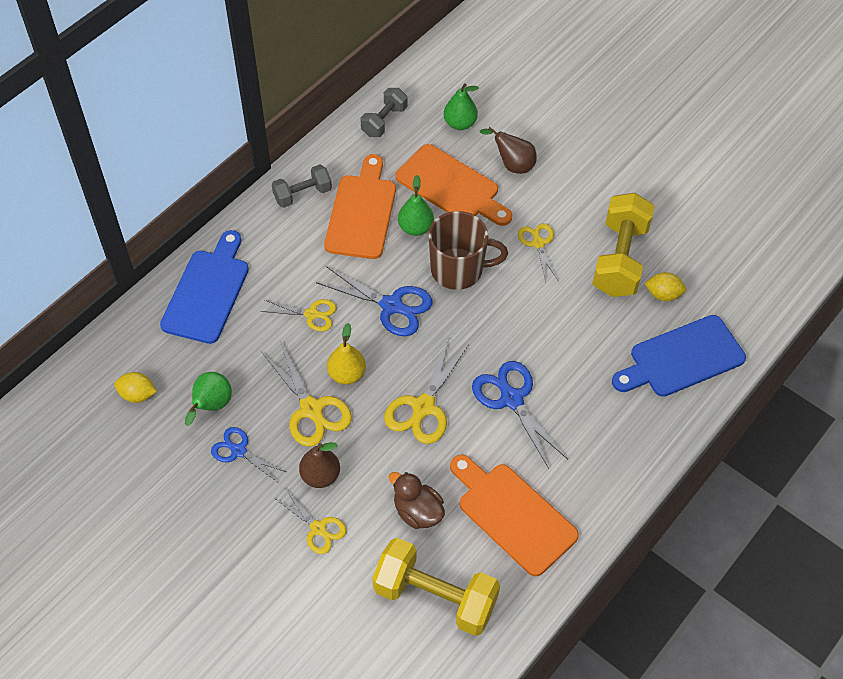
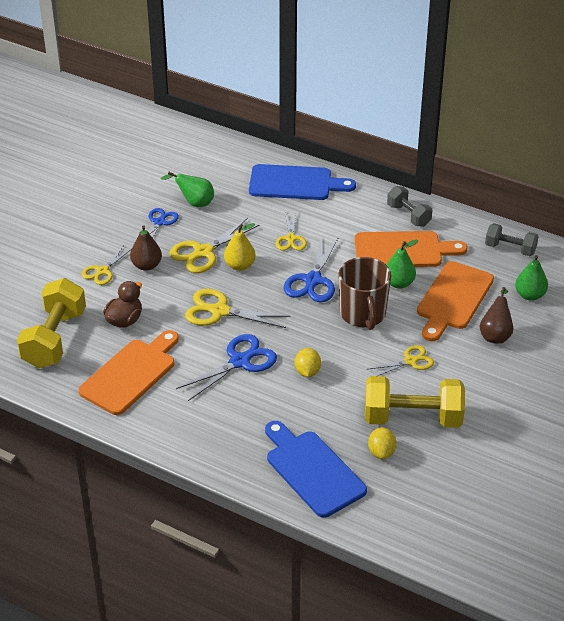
camera: 80 degrees right, 15 degrees down
yellow lemon [114,372,157,403] -> yellow lemon moved to [295,348,321,377]

